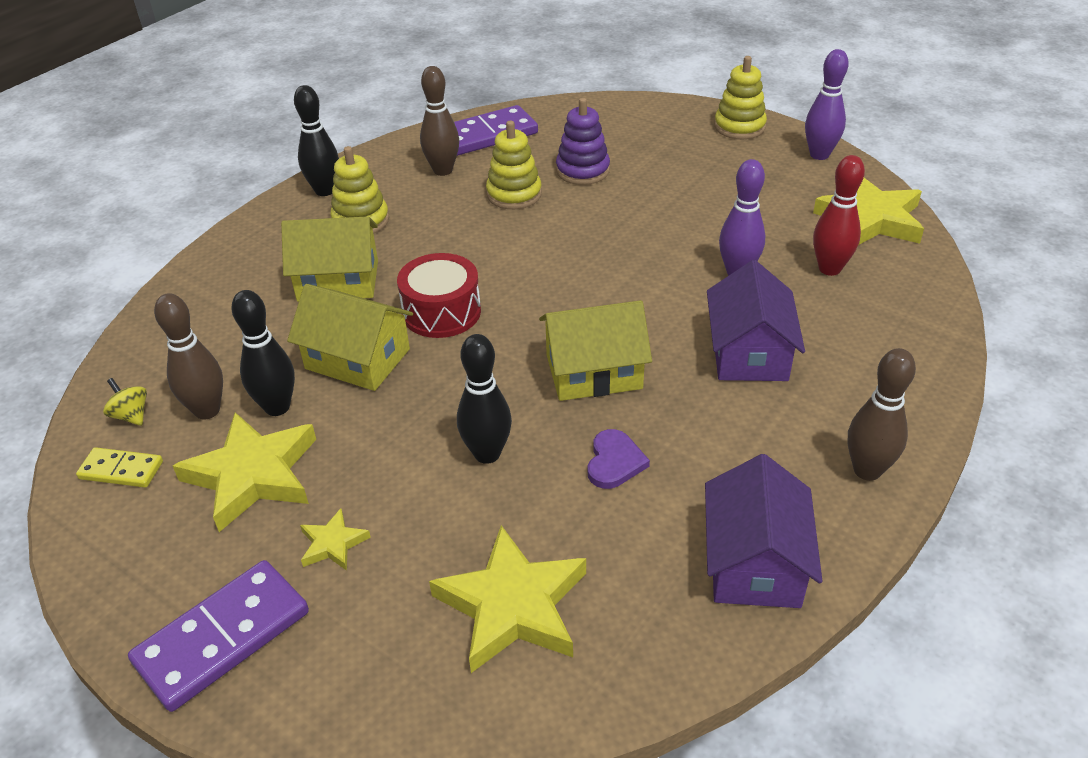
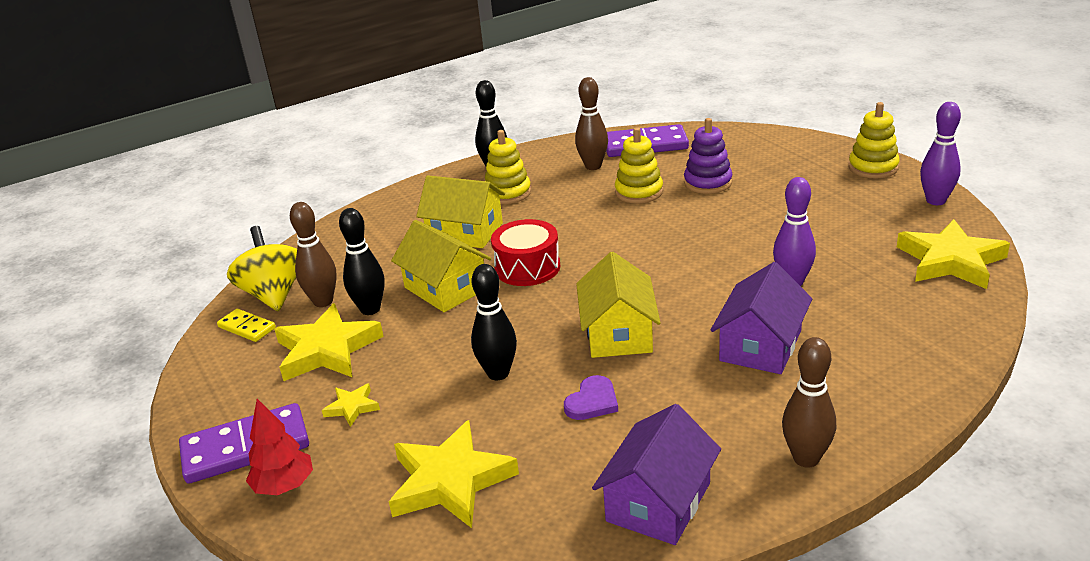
camera: 25 degrees right, 10 degrees down
yellow spinning top [103,378,147,426] -> yellow spinning top [227,226,297,311], size x2.18
yellow house [539,300,652,401] -> yellow house turned 75 degrees clockwise [576,252,661,358]
red bowling pin [813,155,865,276] -> none
none -> red tree [246,399,313,495]

